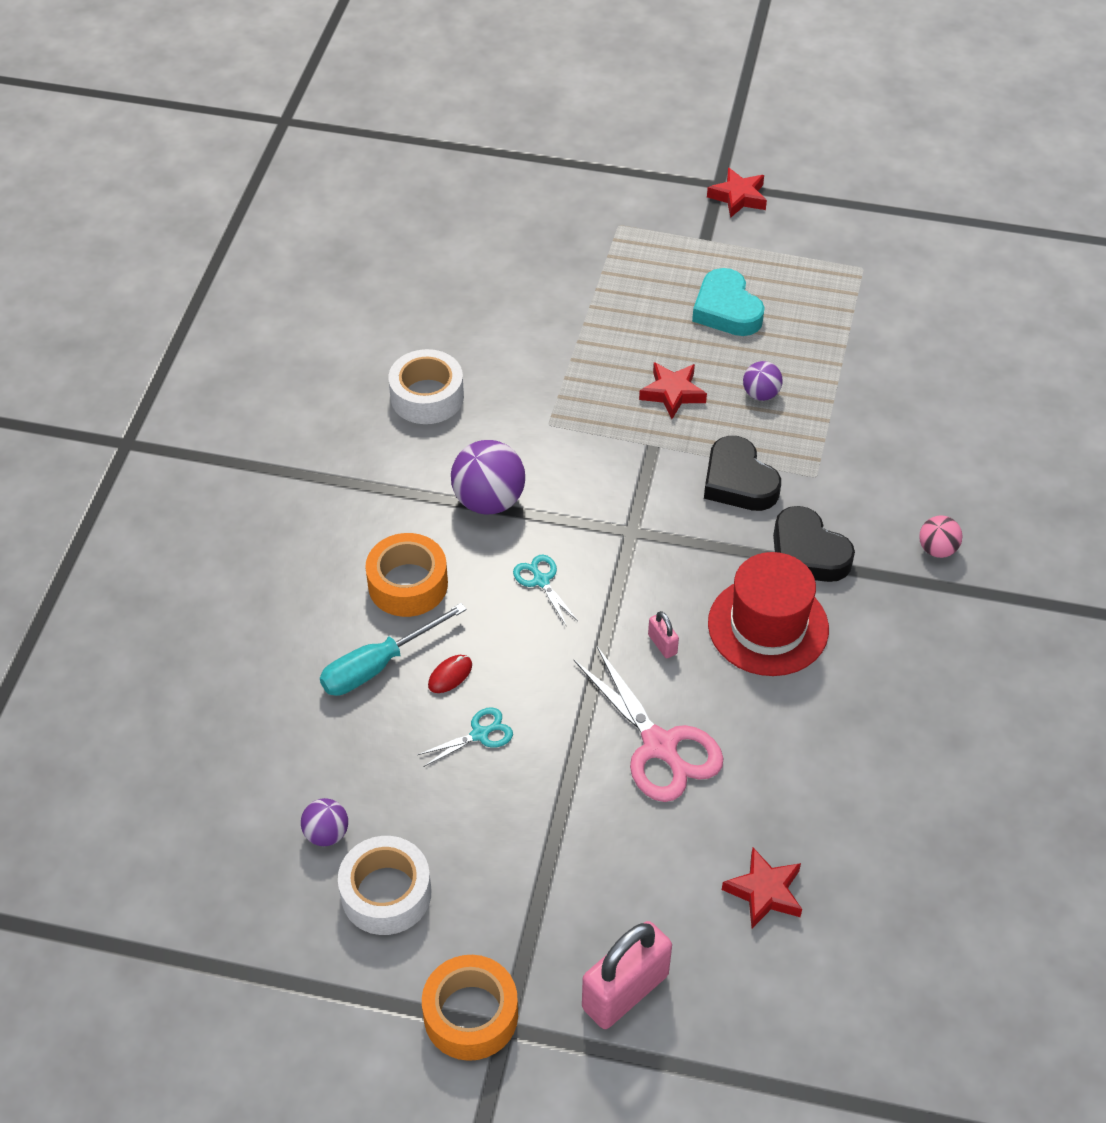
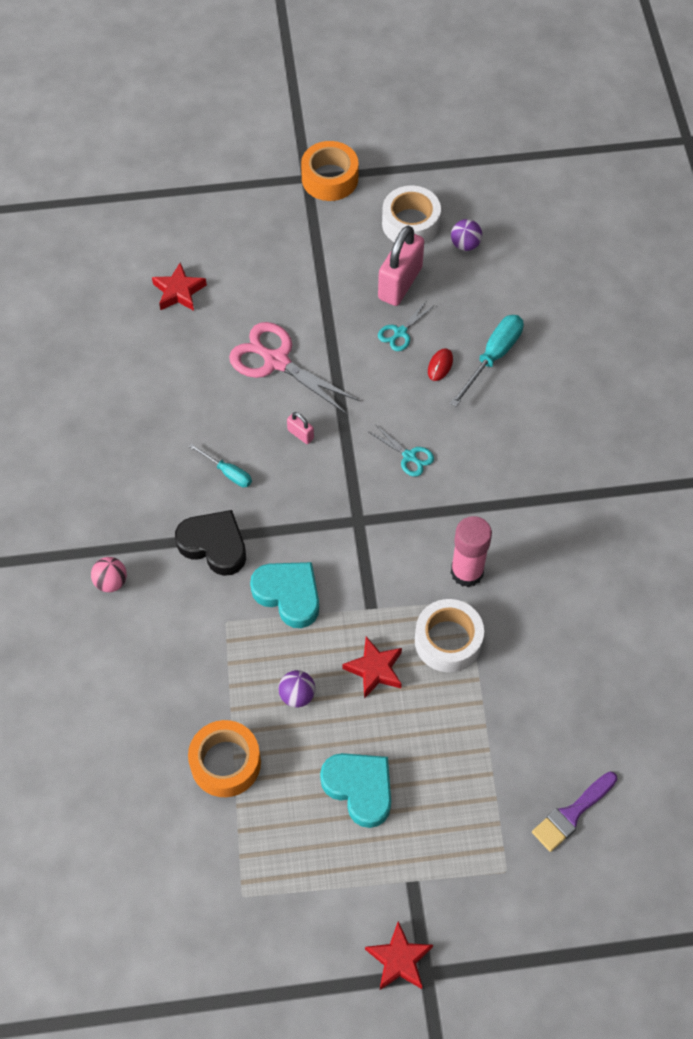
camera: 160 degrees right, 10 degrees up
orange tape [365,533,448,617] -> orange tape moved to [188,720,261,797]
white tape [388,349,464,424] -> white tape moved to [415,599,484,673]
purple ball [451,440,525,514] -> none
pink padlock [582,921,672,1029] -> pink padlock moved to [378,226,424,306]
black heart [704,436,781,511] -> turquoise heart [250,562,319,628]
red hat [708,552,829,676] -> turquoise screwdriver [189,443,252,487]
none -> pink glue stick [451,516,492,587]
none -> purple brush [532,771,617,852]

